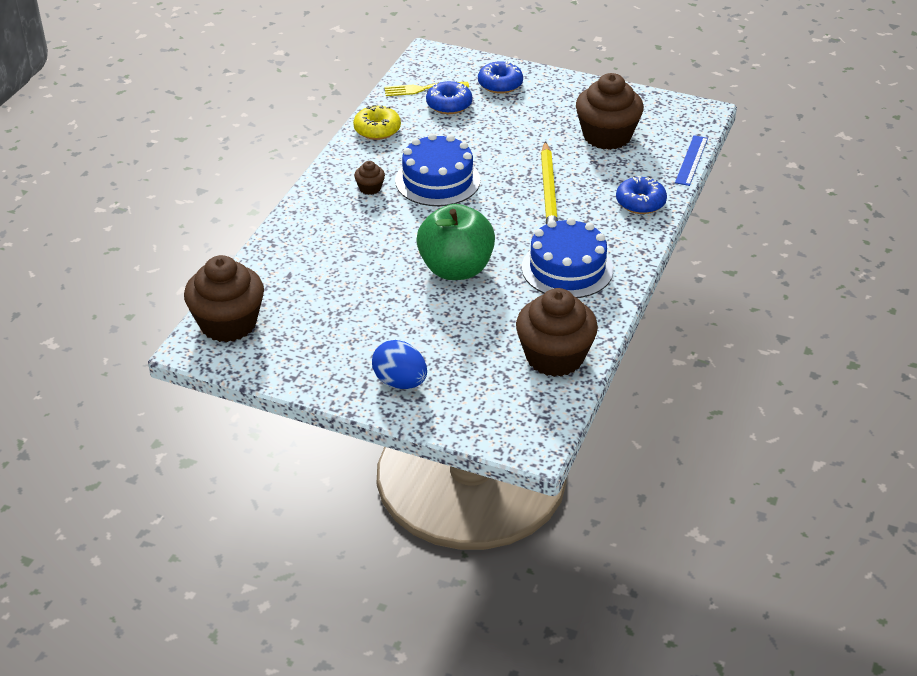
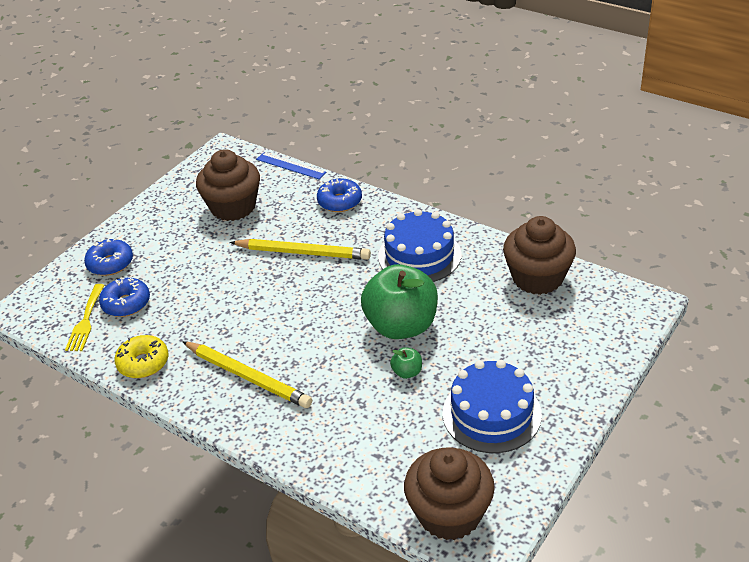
camera: 75 degrees left, 0 degrees up
brown cupcake [354,161,385,195] -> yellow pencil [182,341,312,408]
blue egg [372,340,427,389] -> none
blue cake [395,133,480,206] -> blue cake moved to [442,360,542,453]
none -> green apple [390,347,422,379]

